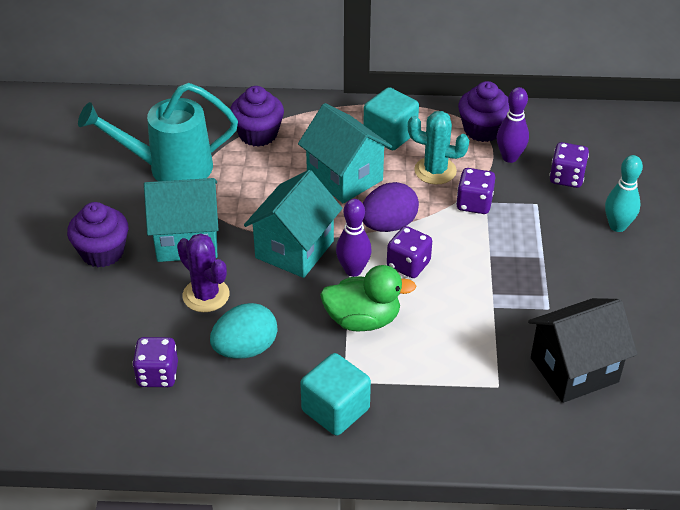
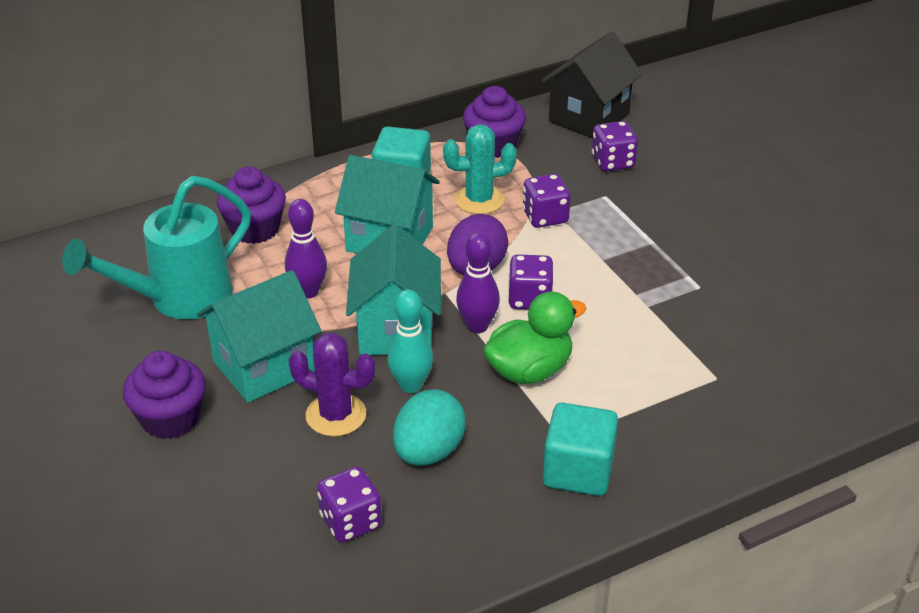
camera: 30 degrees left, 5 degrees down
purple bowling pin [497,87,529,163] -> purple bowling pin moved to [285,199,327,299]
black house [528,298,637,403] -> black house moved to [542,31,642,138]
turquoise bowling pin [605,155,643,232] -> turquoise bowling pin moved to [387,290,433,393]

